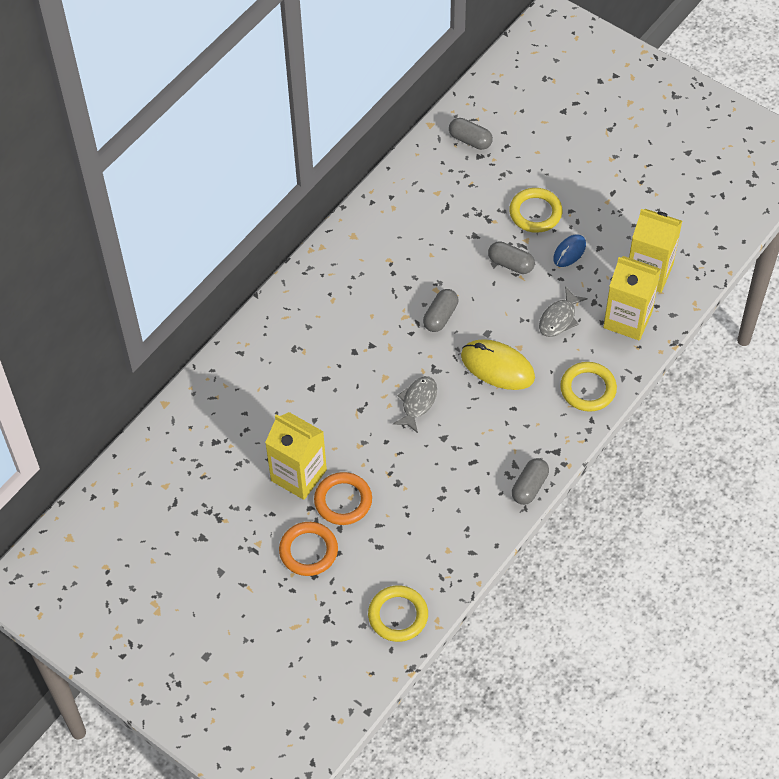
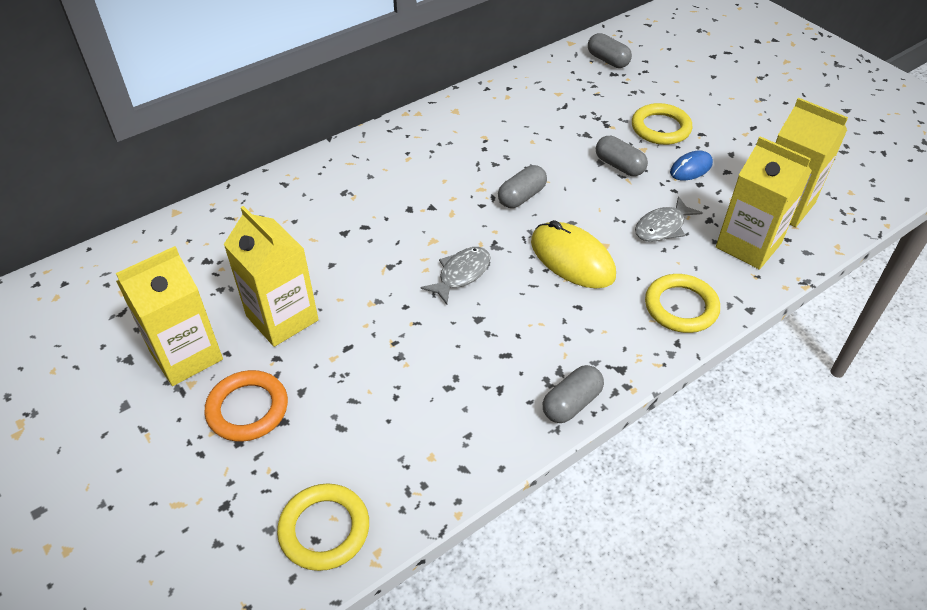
camera: 15 degrees right, 10 degrees down
orange ring [314,472,372,525] -> none
none -> yellow carton [116,246,223,386]

